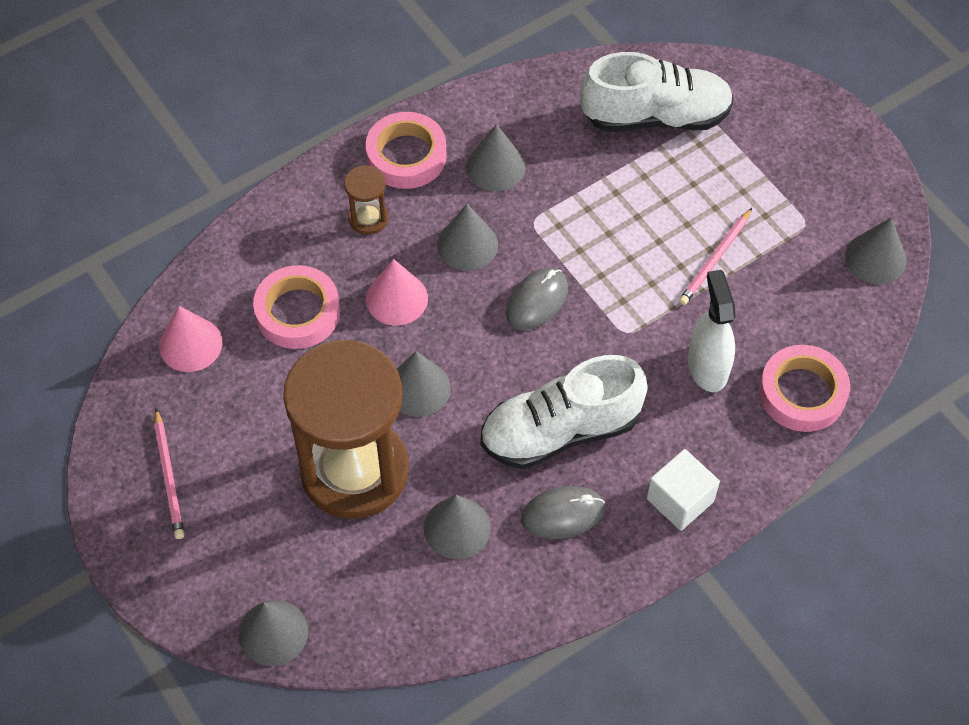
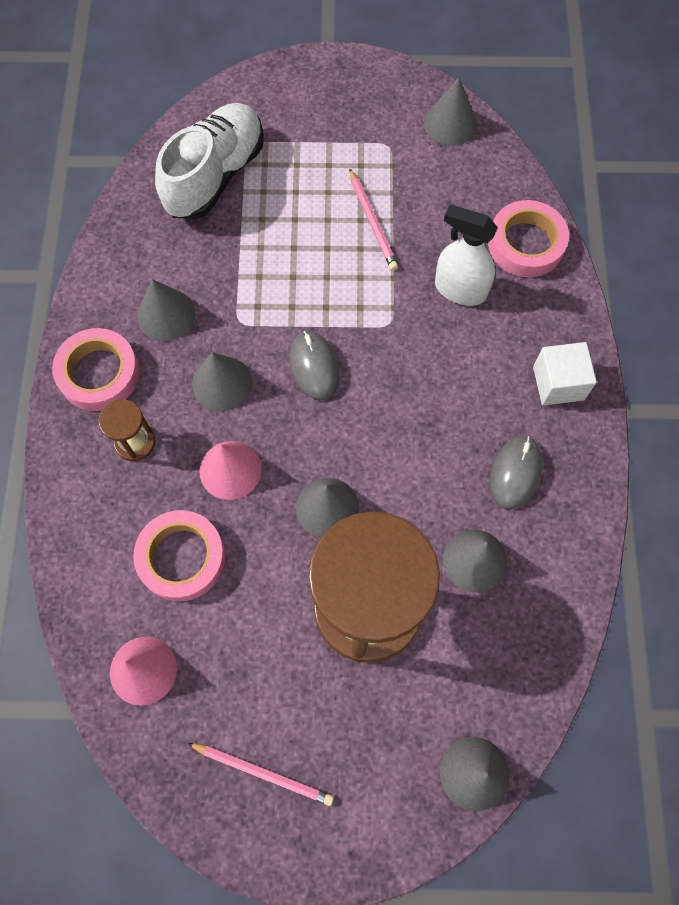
camera: 55 degrees left, 10 degrees up
white shoe [481,355,648,469] -> none

